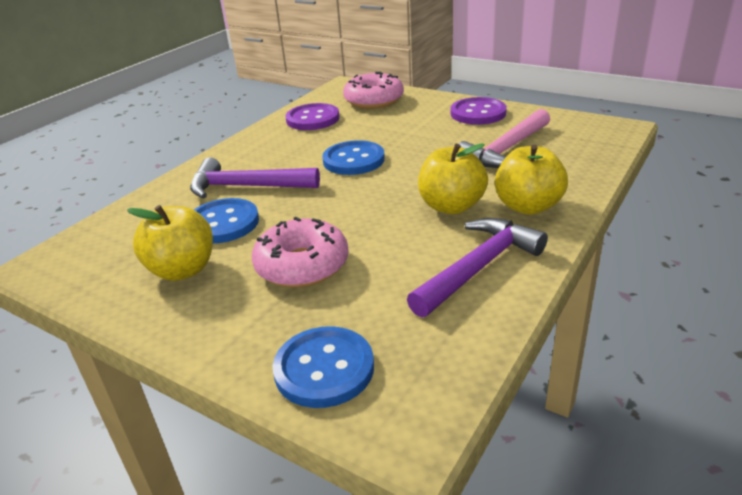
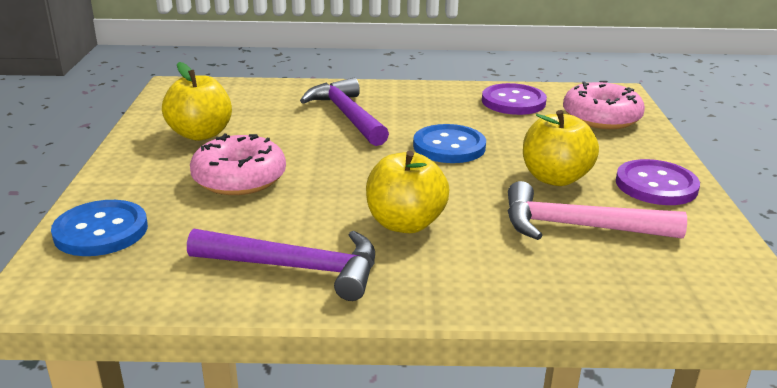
camera: 55 degrees right, 5 degrees down
blue button [194,198,259,243] -> none
yellow apple [495,144,568,215] -> yellow apple moved to [523,110,599,186]

